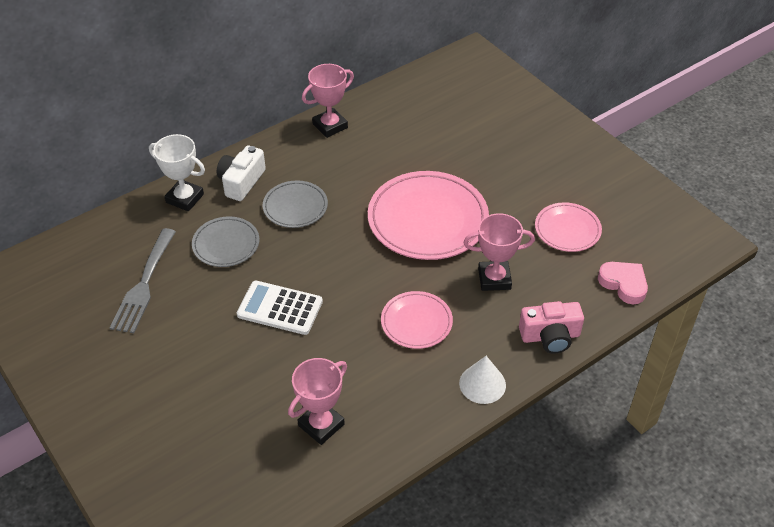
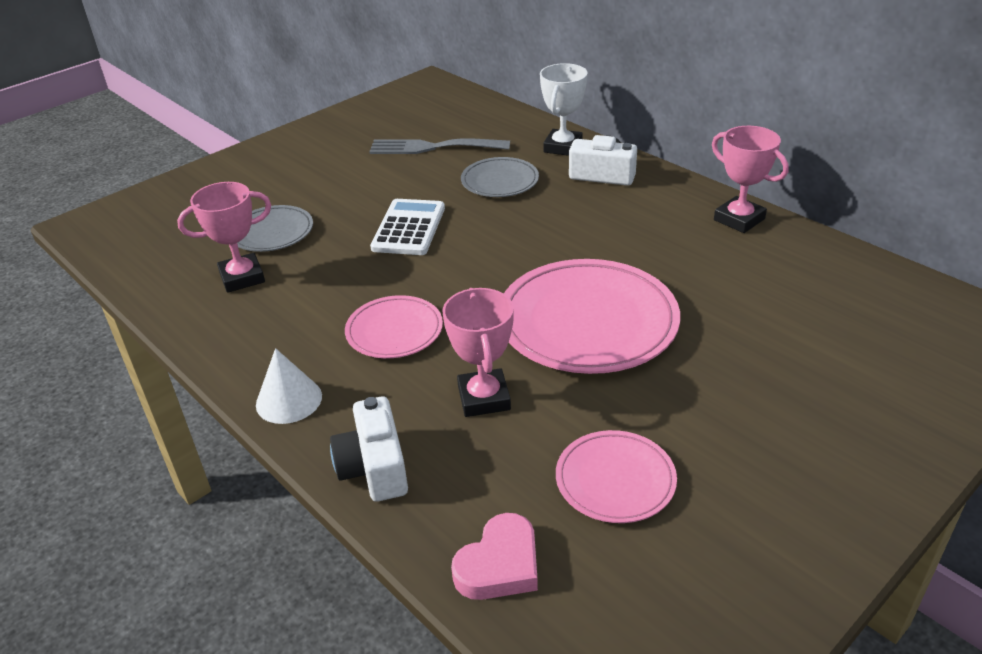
camera: 85 degrees right, 10 degrees down
grey plate [263,180,328,228] -> grey plate moved to [237,205,313,252]
pink trophy [288,358,347,445] -> pink trophy turned 60 degrees counterclockwise [177,182,271,293]
pink camera [519,301,584,354] -> white camera [330,396,408,502]

